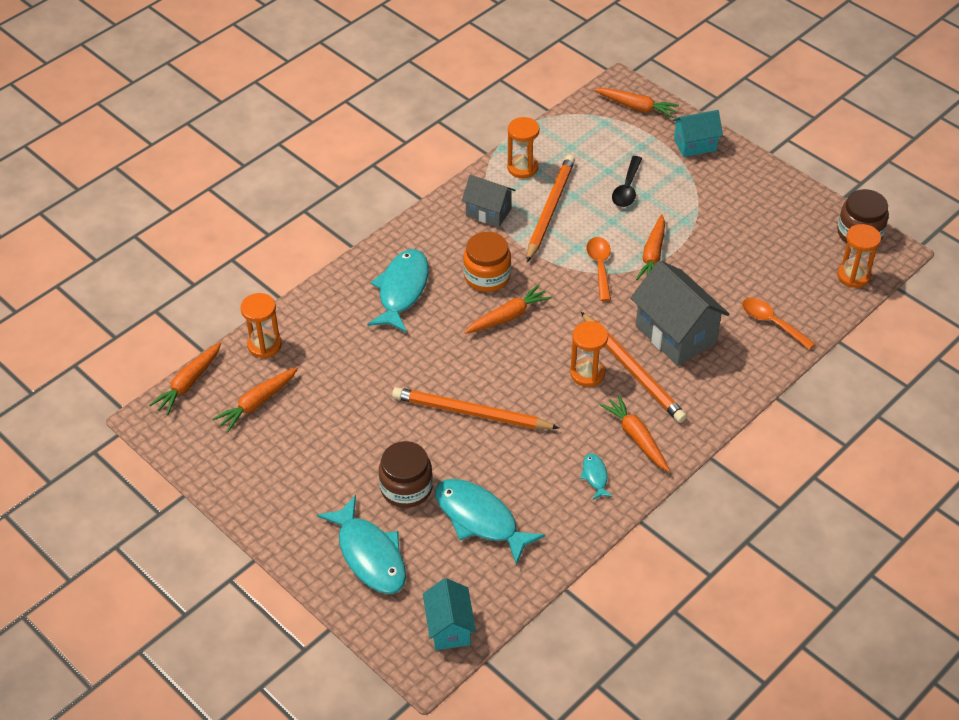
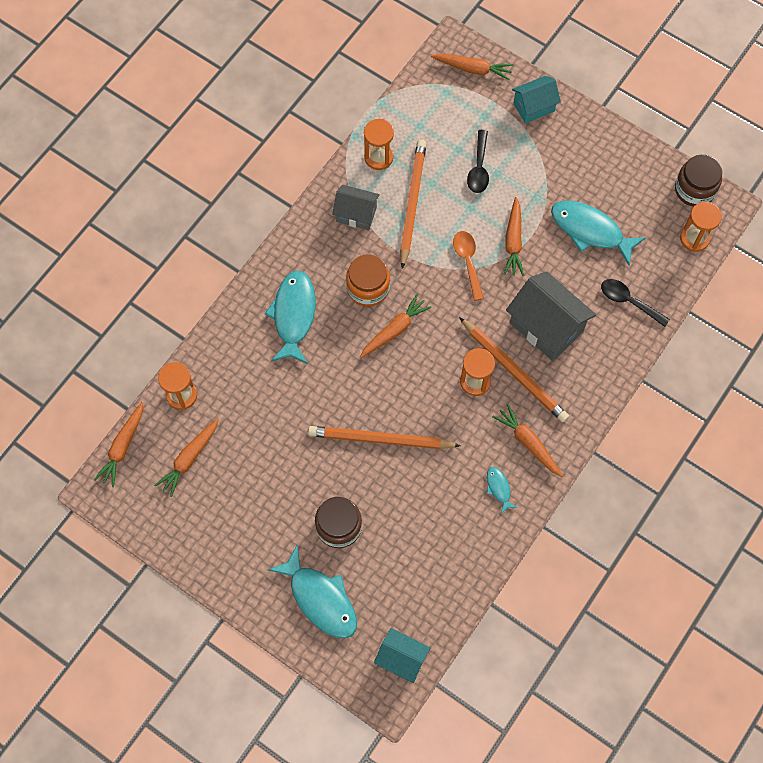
camera: 10 degrees left, 20 degrees up
turquoise house [423,578,476,650] -> turquoise house turned 45 degrees counterclockwise [374,628,430,683]
turquoise fish [435,479,545,565] -> turquoise fish moved to [551,201,646,266]
orange spoon [742,298,816,350] -> black spoon [601,279,670,327]

